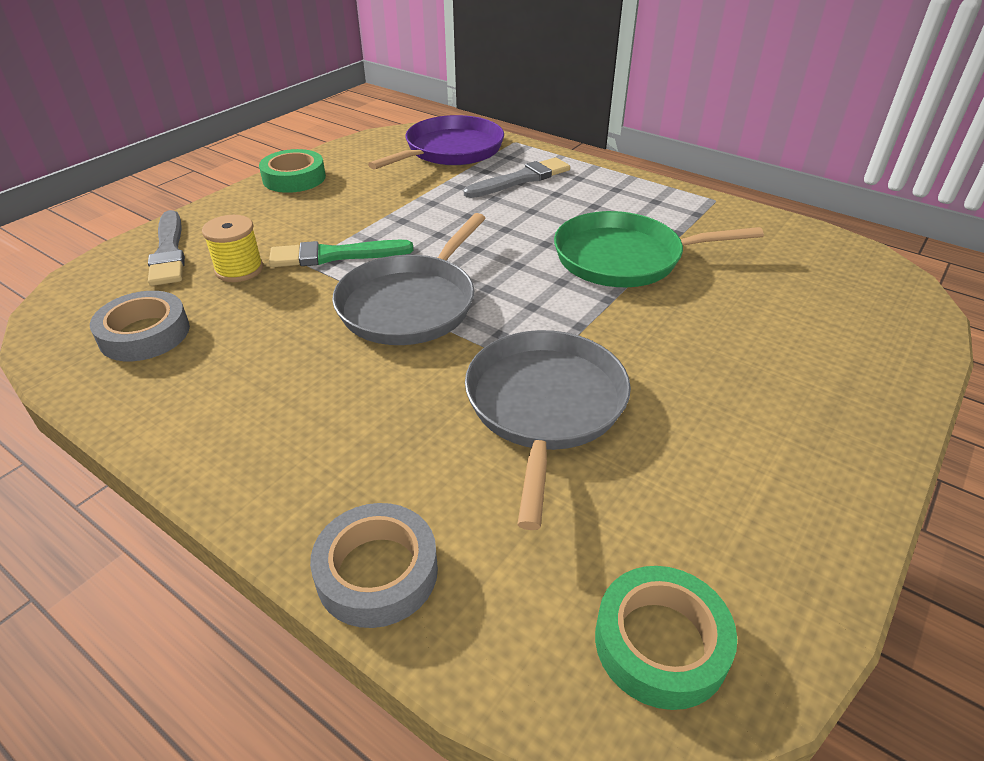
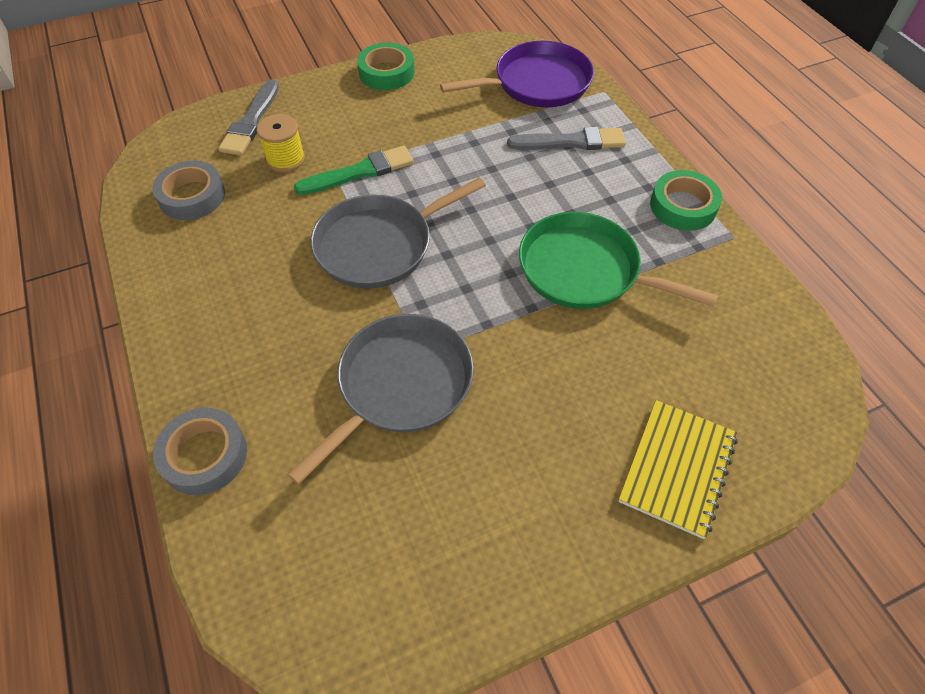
camera: 30 degrees right, 15 degrees up
green brush [269,240,414,267] -> green brush turned 135 degrees clockwise [294,146,414,195]
green tape [595,566,737,710] -> green tape moved to [650,170,722,231]
none -> yellow notebook [618,400,738,539]

